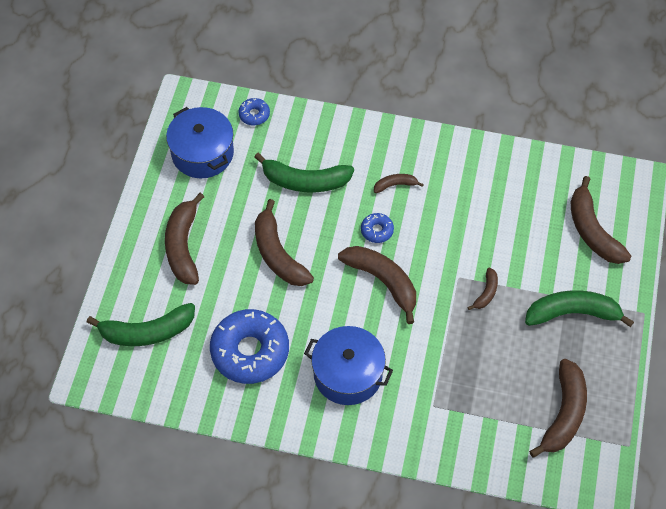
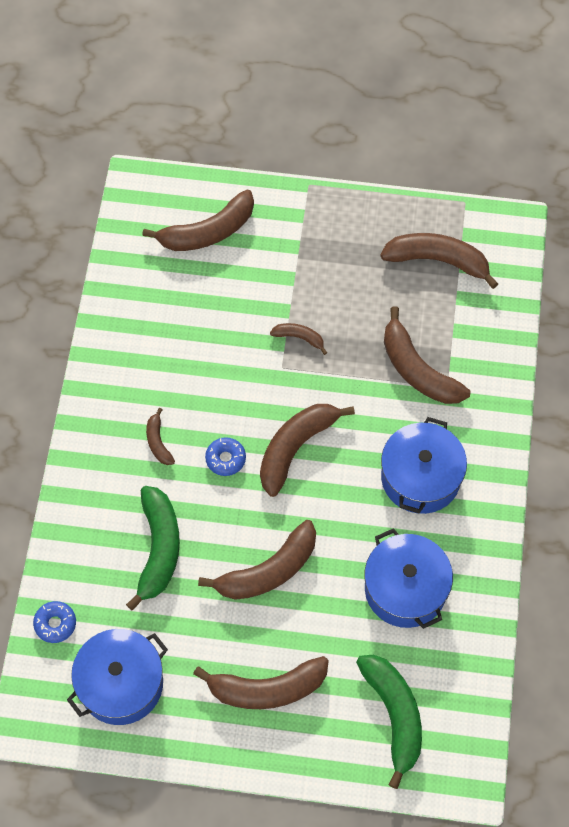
camera: 95 degrees left, 5 degrees up
blue donut [210,309,289,384] -> blue pot [364,528,453,629]
green banana [525,290,634,327] -> none
none -> brown banana [384,307,470,404]

